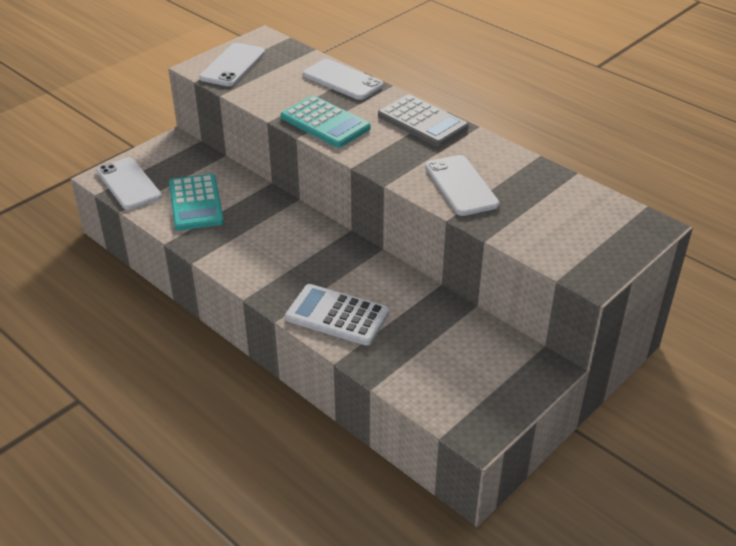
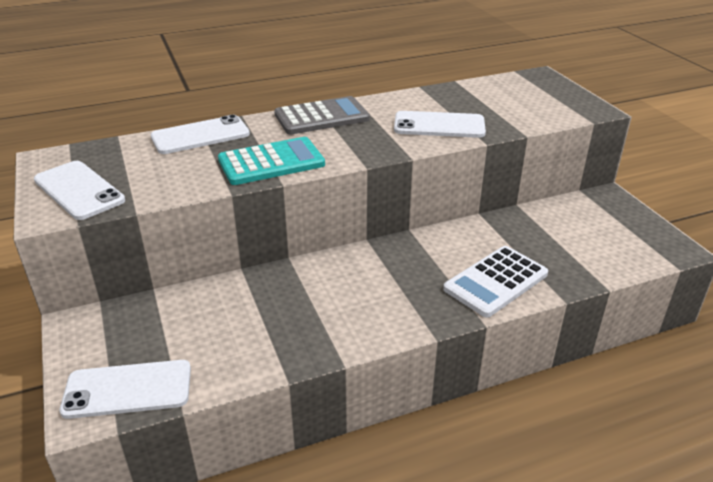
camera: 65 degrees left, 5 degrees down
turquoise calculator [169,174,224,231] -> none

